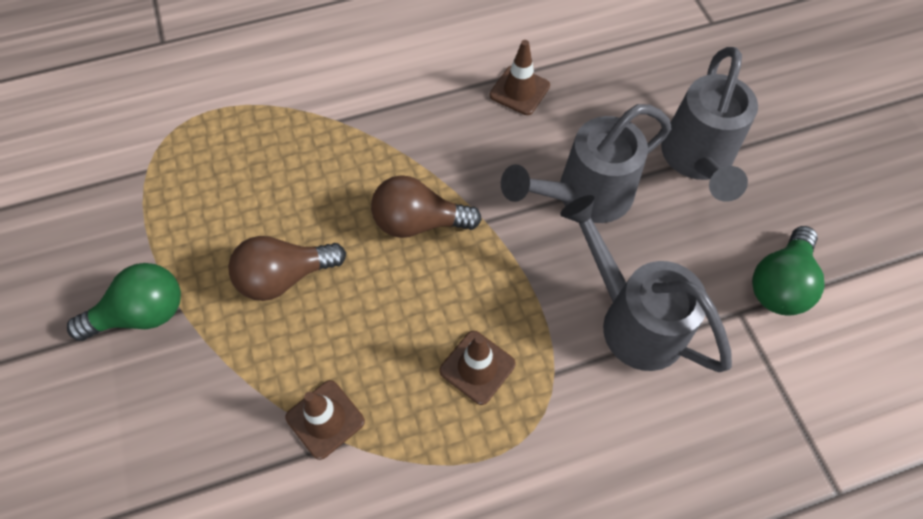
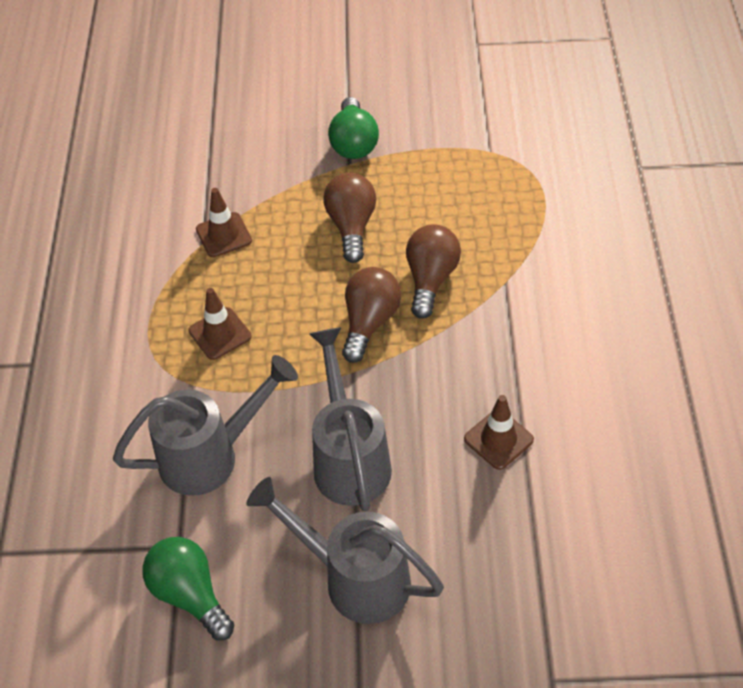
camera: 110 degrees right, 10 degrees down
none -> brown light bulb [406,224,461,319]

